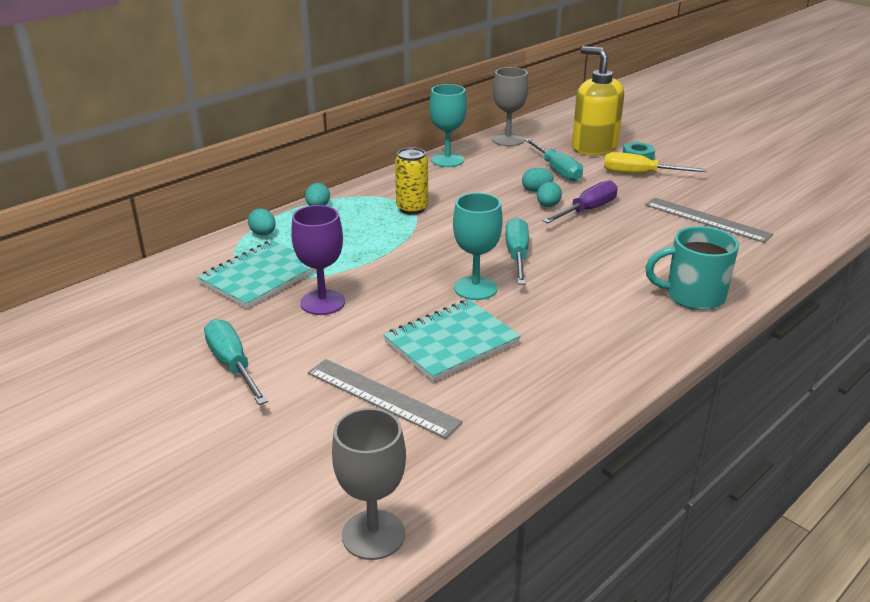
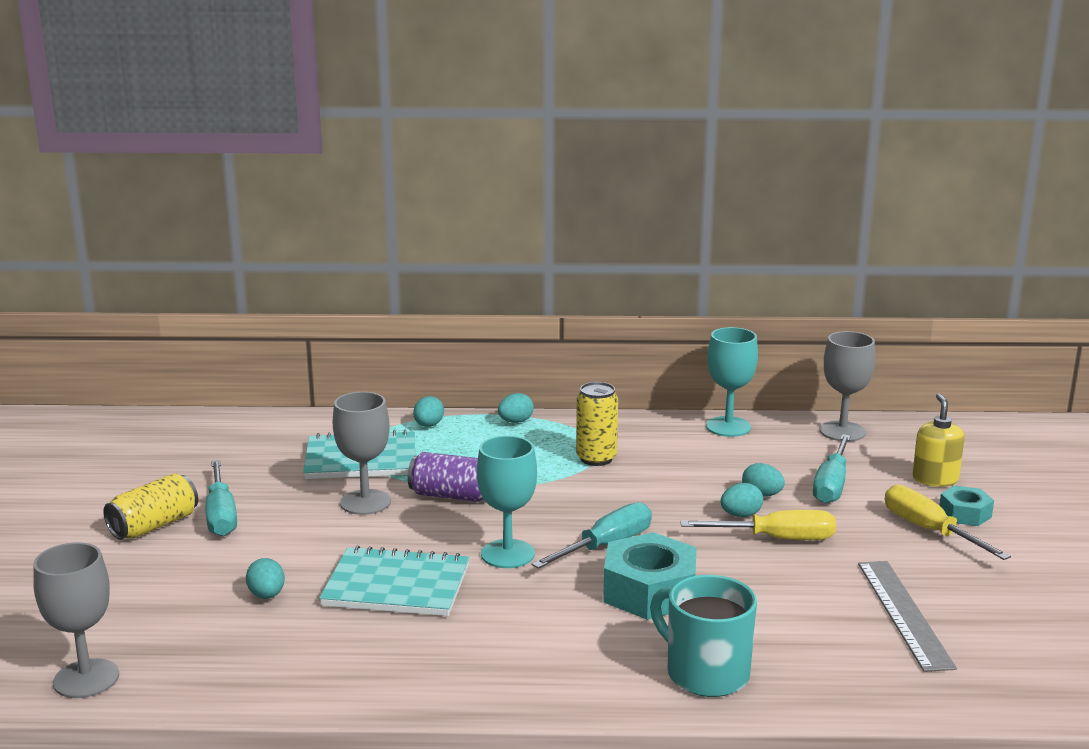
camera: 45 degrees right, 10 degrees down
turquoise screwdriver [204,319,268,405] -> turquoise screwdriver turned 150 degrees clockwise [206,460,237,537]
purple goblet [291,205,345,315] -> grey goblet [333,392,391,515]
grey ruler [308,359,463,439] -> turquoise egg [246,558,285,599]
purple screwdriver [542,180,618,223] -> yellow screwdriver [680,510,836,540]
yellow soap dispenser [572,46,624,156] -> yellow soap dispenser [912,393,965,487], size x0.58
none -> yellow can [104,473,198,540]
none -> purple can [408,452,484,502]
none -> turquoise nut [603,532,697,620]

